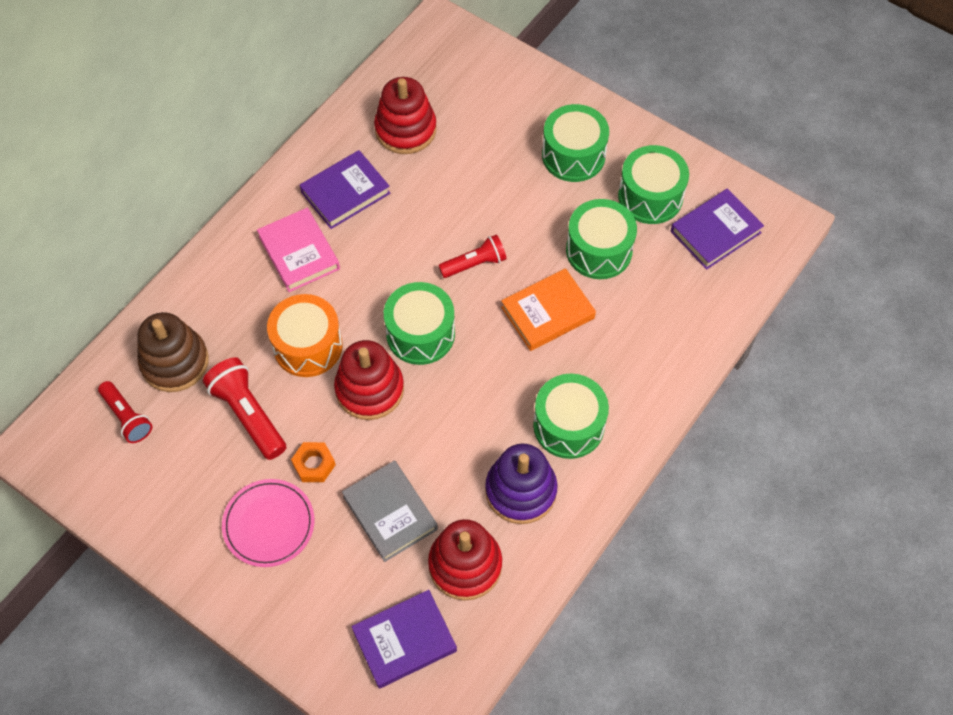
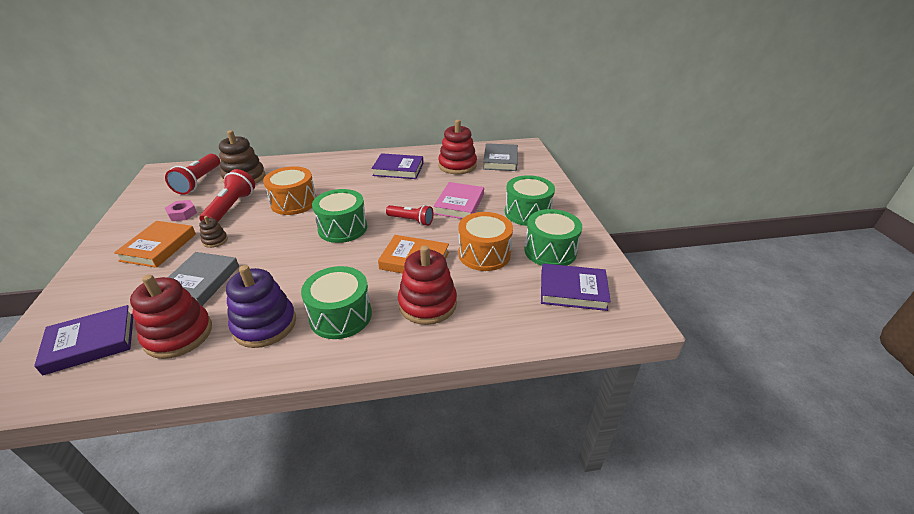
camera: 45 degrees right, 25 degrees down
red flashlight [98,381,152,443] -> red flashlight [165,154,220,195], size x1.50
pink plate [222,479,314,567] -> orange book [114,221,196,268]
pink book [257,208,340,292] -> pink book moved to [433,182,484,219]
orange nut [291,442,336,482] -> brown stacking toy [199,216,228,248]
red stacking toy [334,340,404,420] -> red stacking toy moved to [398,245,457,325]
purple book [351,590,457,689] -> purple book turned 45 degrees counterclockwise [34,305,133,375]
green drum [566,199,637,279] -> orange drum [458,212,513,271]
none -> pink nut [165,200,197,221]
none -> grey book [483,143,518,171]

